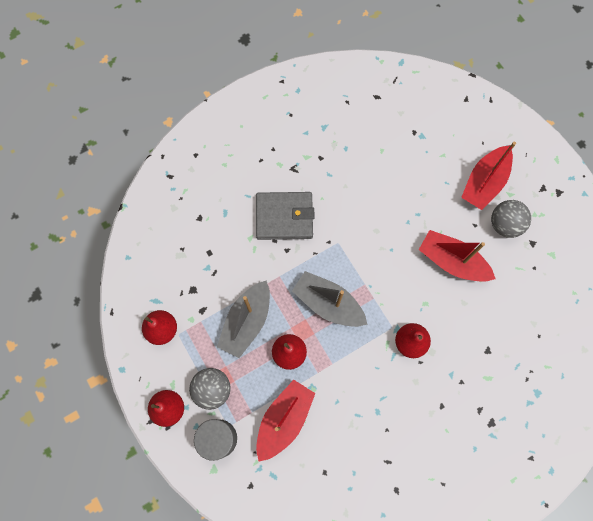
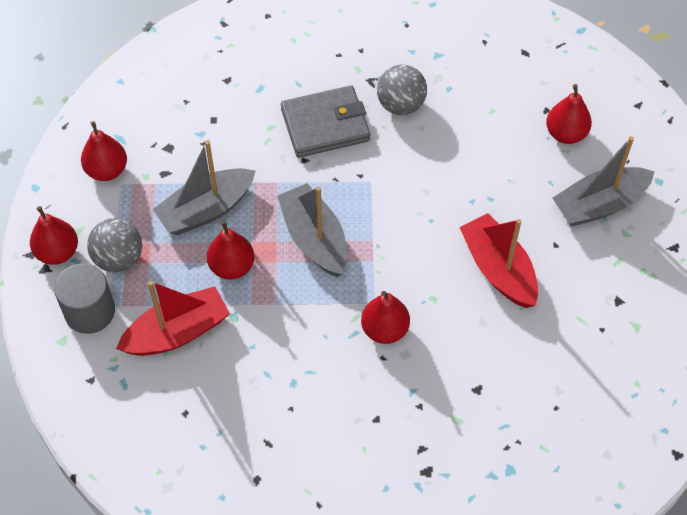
camera: 30 degrees right, 15 degrees down
grey wallet [256,192,315,240] -> grey wallet turned 45 degrees counterclockwise [281,85,370,158]
red boat [461,142,516,210] -> grey boat [552,136,655,226]
grey ball [491,200,531,238] -> grey ball moved to [377,65,427,115]
none -> red pear [546,84,592,144]

